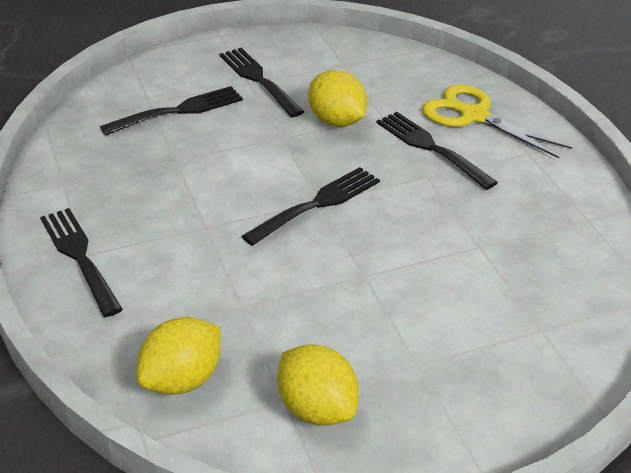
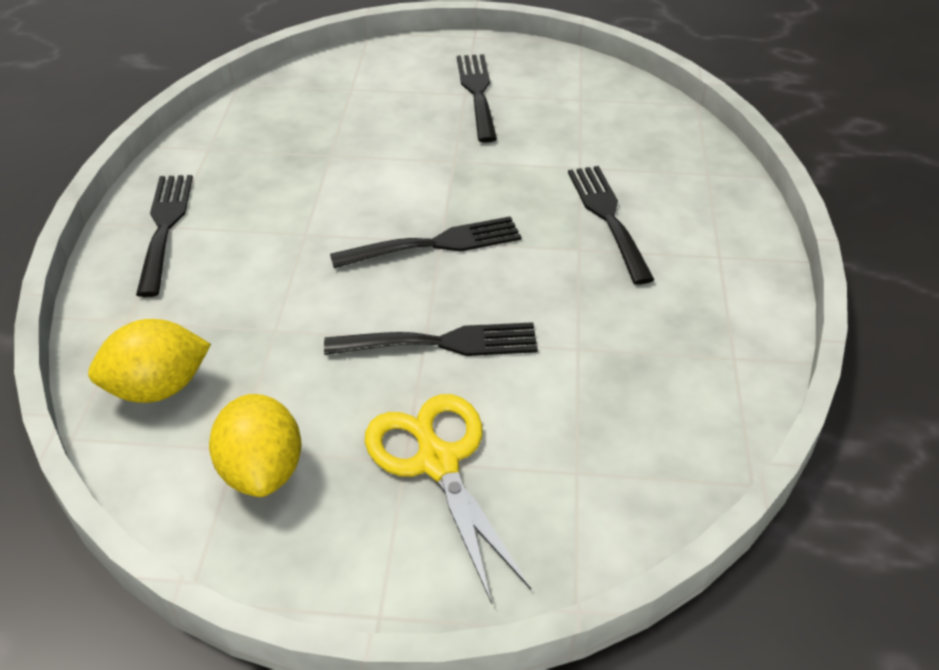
camera: 25 degrees right, 5 degrees up
black fork [100,86,243,136] -> black fork moved to [324,322,538,356]
yellow lemon [308,70,367,127] -> none
yellow scissors [422,85,572,158] -> yellow scissors moved to [365,394,531,604]

